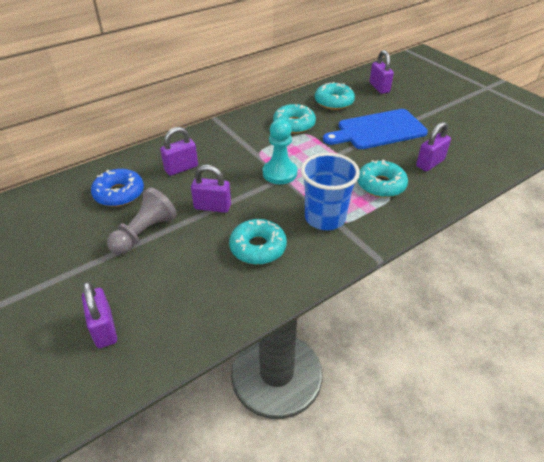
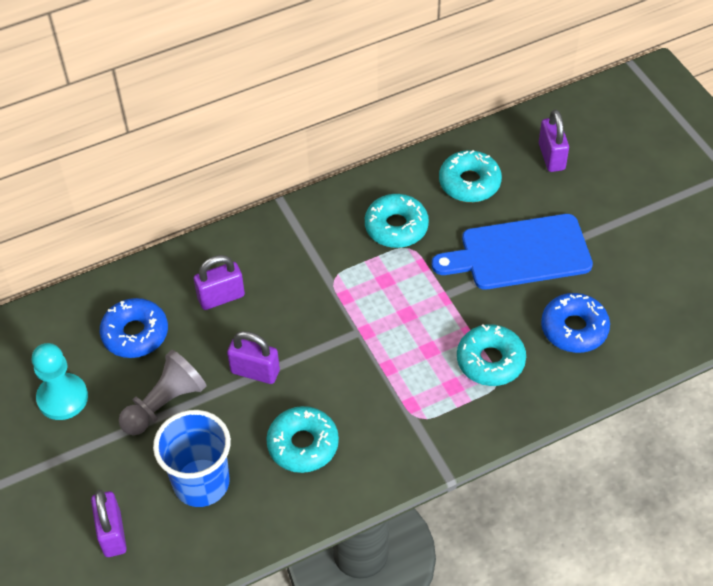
camera: 10 degrees right, 10 degrees up
turquoise pawn [263,119,297,184] -> turquoise pawn moved to [32,343,88,420]
blue cup [301,153,360,230] -> blue cup moved to [153,410,231,507]
purple padlock [416,122,451,171] -> blue donut [541,293,610,353]

